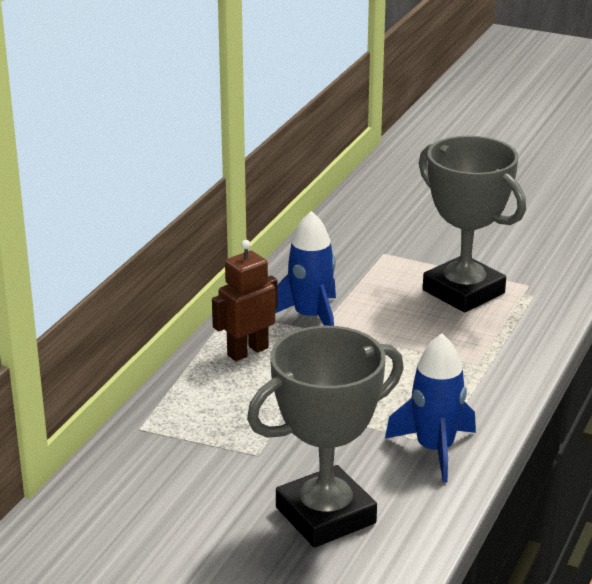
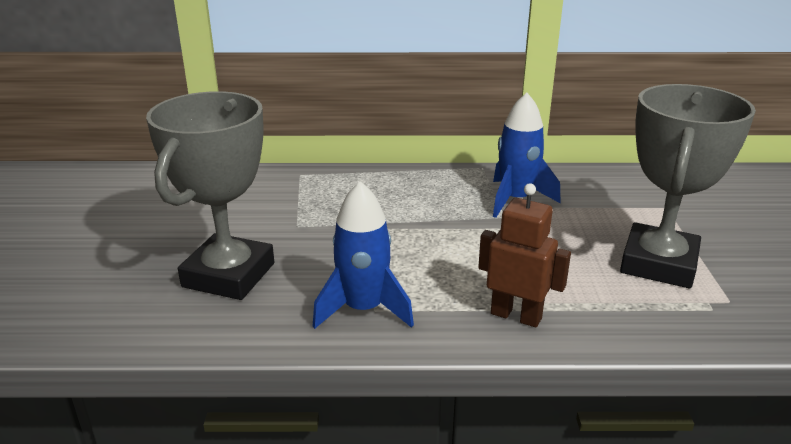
camera: 65 degrees right, 0 degrees up
brown robot [212,240,278,361] -> brown robot moved to [478,183,571,328]
grey trophy [247,326,404,547] -> grey trophy turned 75 degrees clockwise [146,91,274,300]

